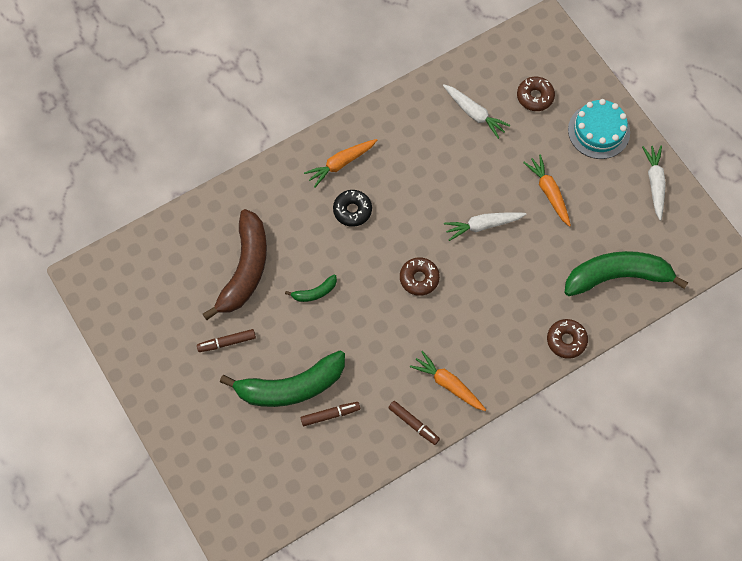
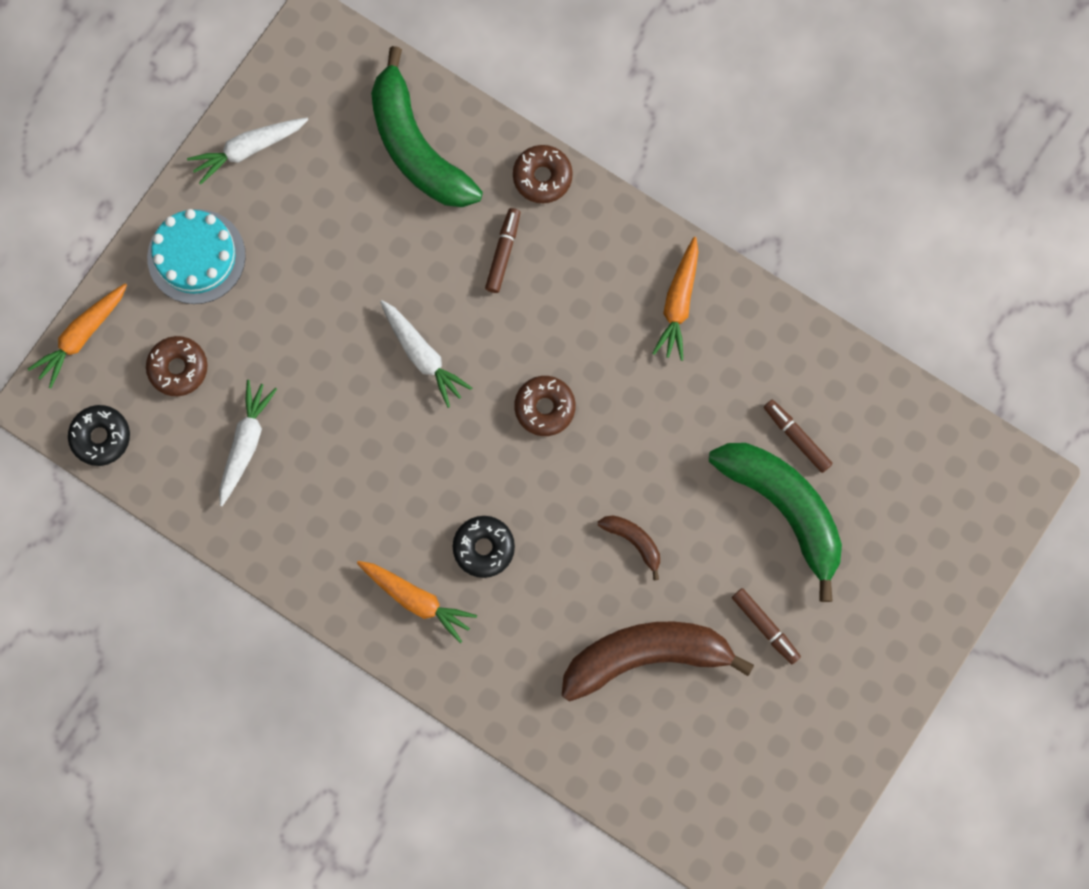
camera: 115 degrees left, 10 degrees up
green banana [285,274,337,302] -> brown banana [598,515,660,580]
brown marker [388,401,440,445] -> brown marker moved to [485,208,520,293]
orange carrot [523,155,571,227] -> orange carrot moved to [28,283,127,388]
none -> black donut [68,405,130,466]

